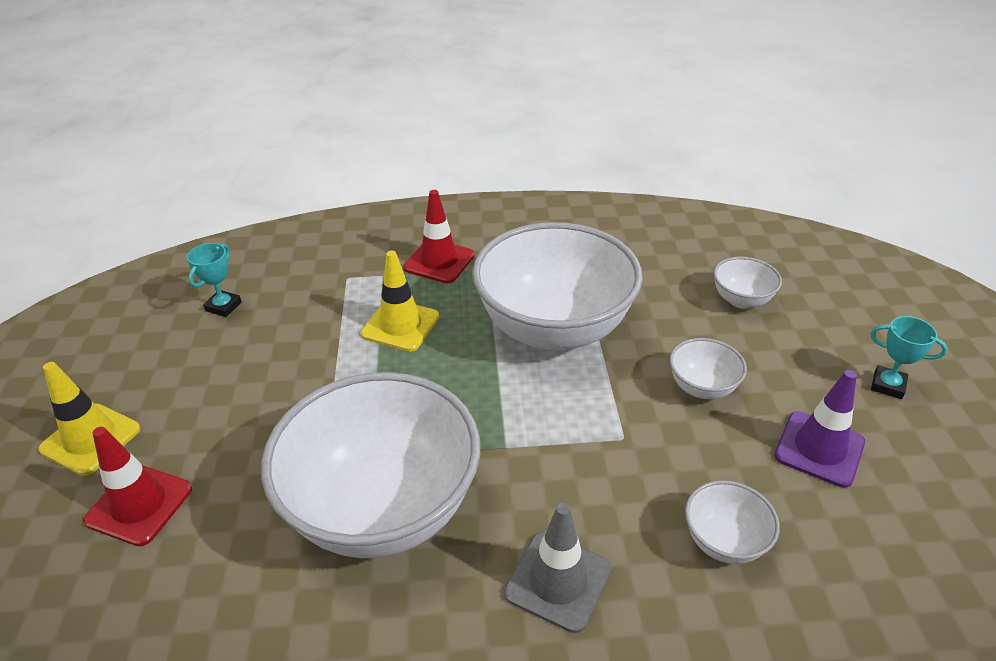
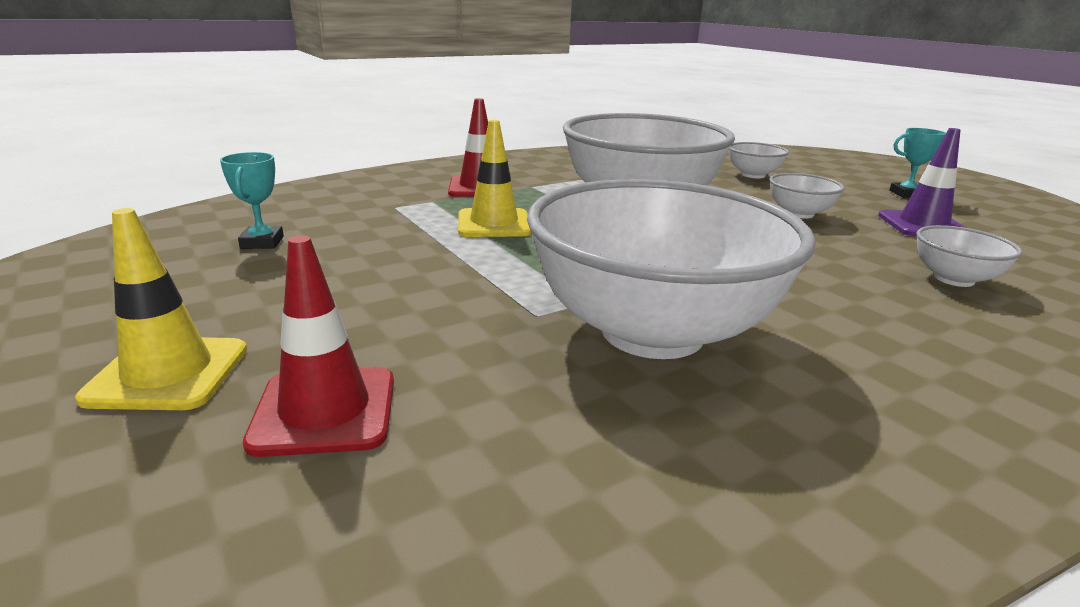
camera: 30 degrees left, 15 degrees down
grey traffic cone [504,503,611,633] -> none

